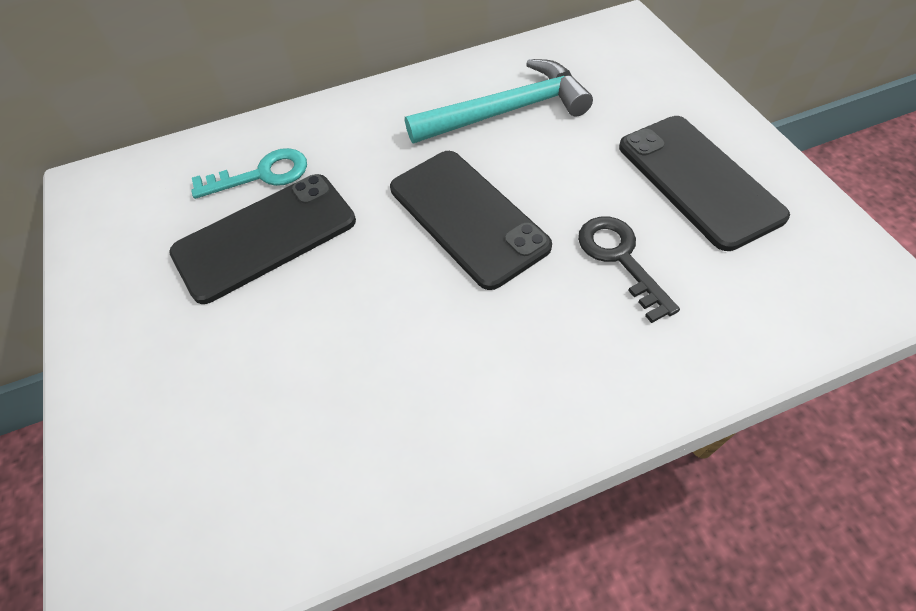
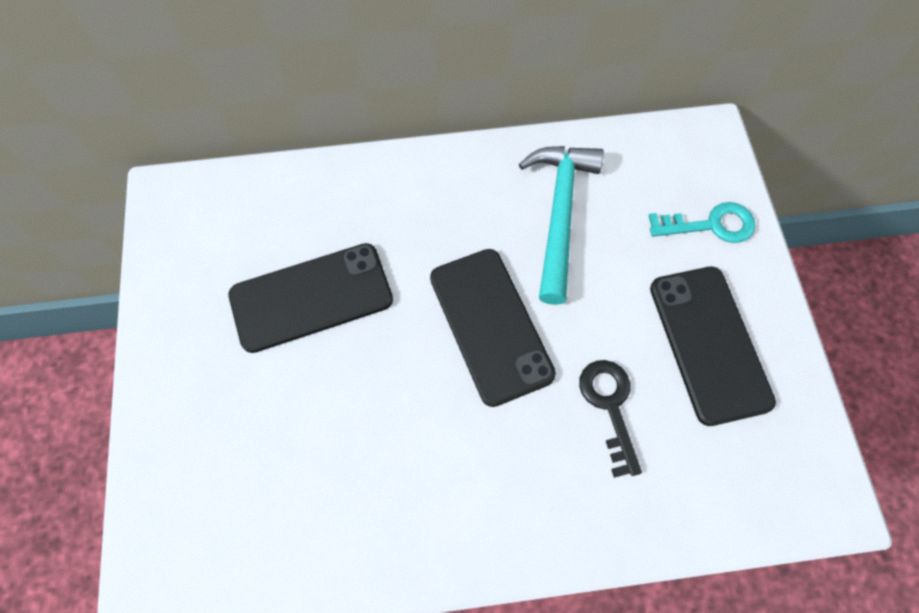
camera: 10 degrees right, 10 degrees up
turquoise key [191,148,307,199] -> turquoise key moved to [649,202,755,243]
turquoise hammer [405,59,593,143] -> turquoise hammer turned 75 degrees counterclockwise [519,146,604,305]

